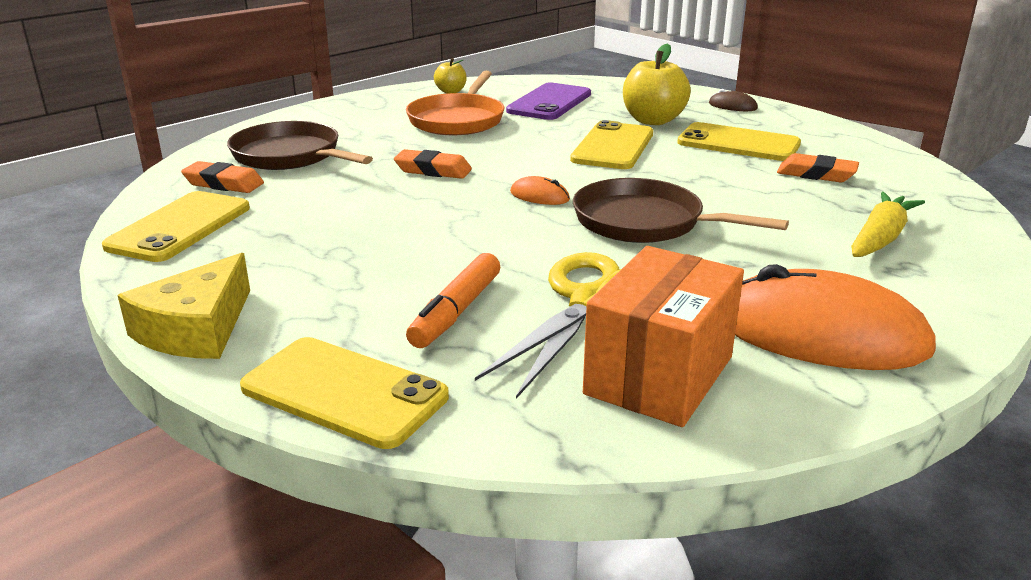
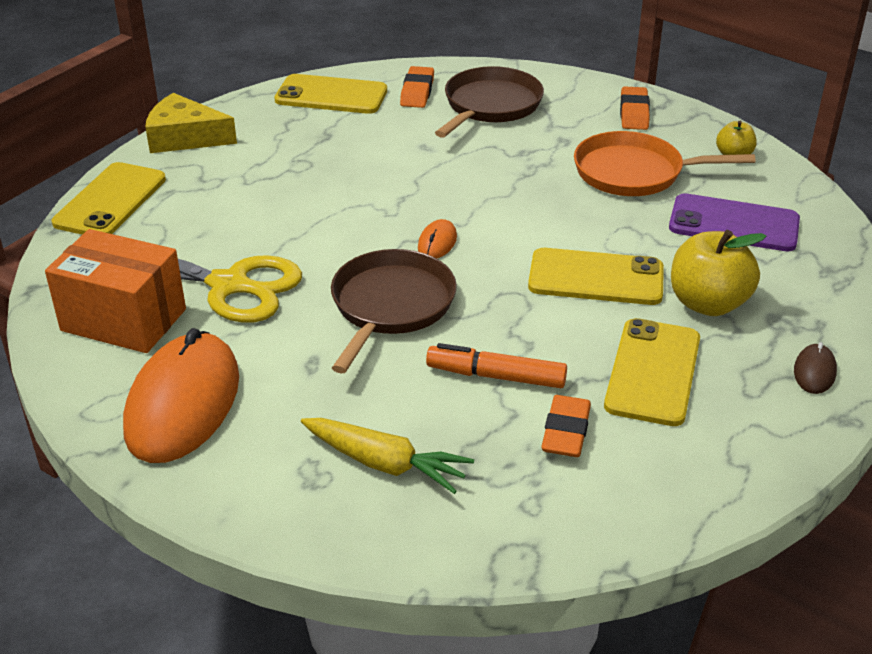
camera: 80 degrees right, 10 degrees up
orange eraser [394,149,472,179] -> orange eraser moved to [620,86,650,130]
orange marker [406,253,500,348] -> orange marker moved to [426,343,567,388]

